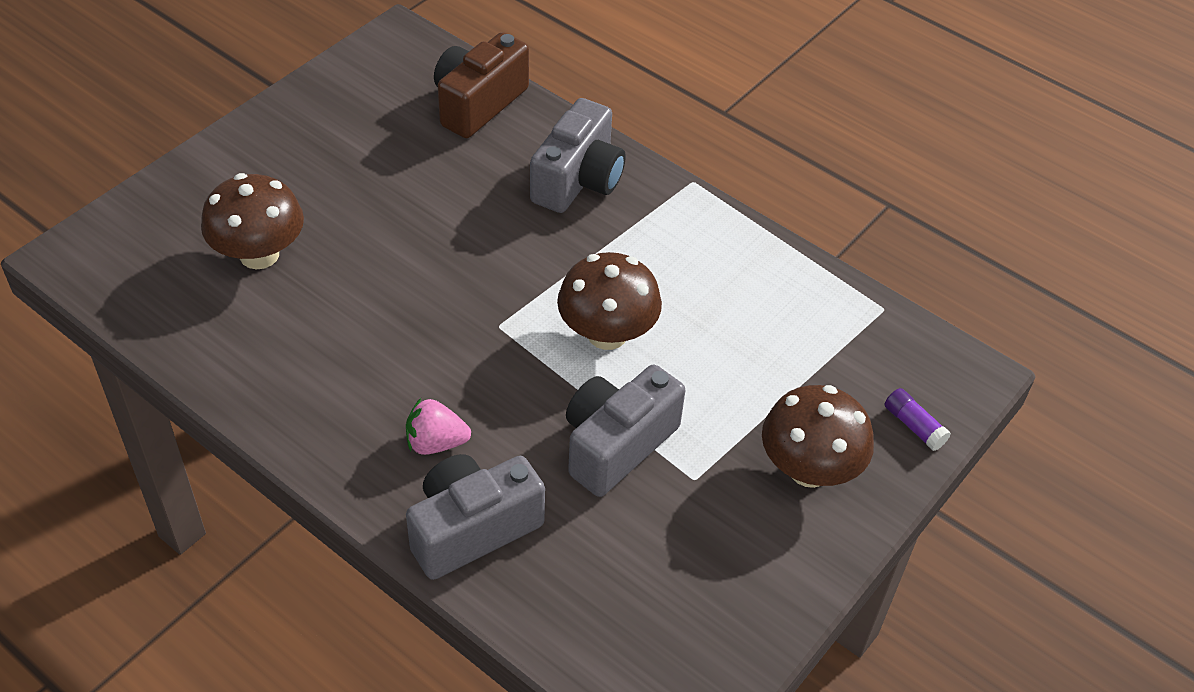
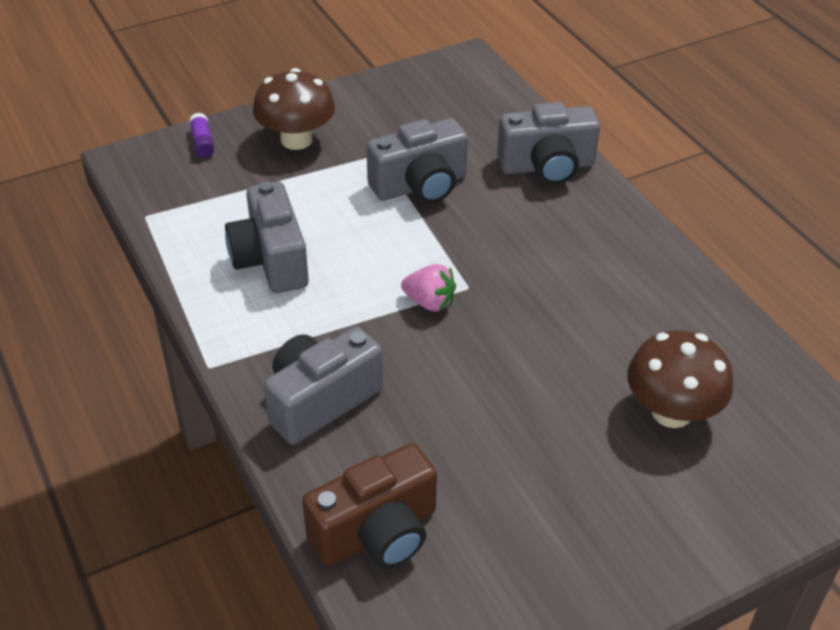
camera: 155 degrees left, 5 degrees down
pink strawberry [406,398,471,455] -> pink strawberry moved to [401,264,456,312]
brown mushroom [557,252,662,350] -> none
none -> grey camera [225,181,309,293]

